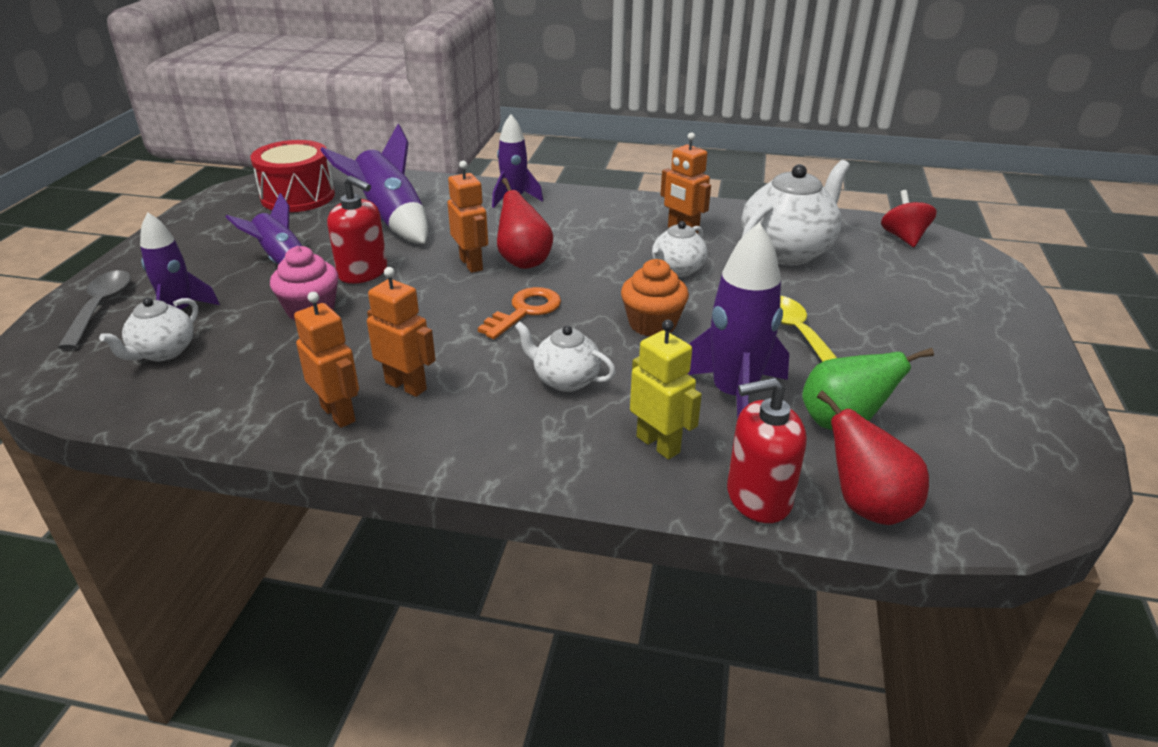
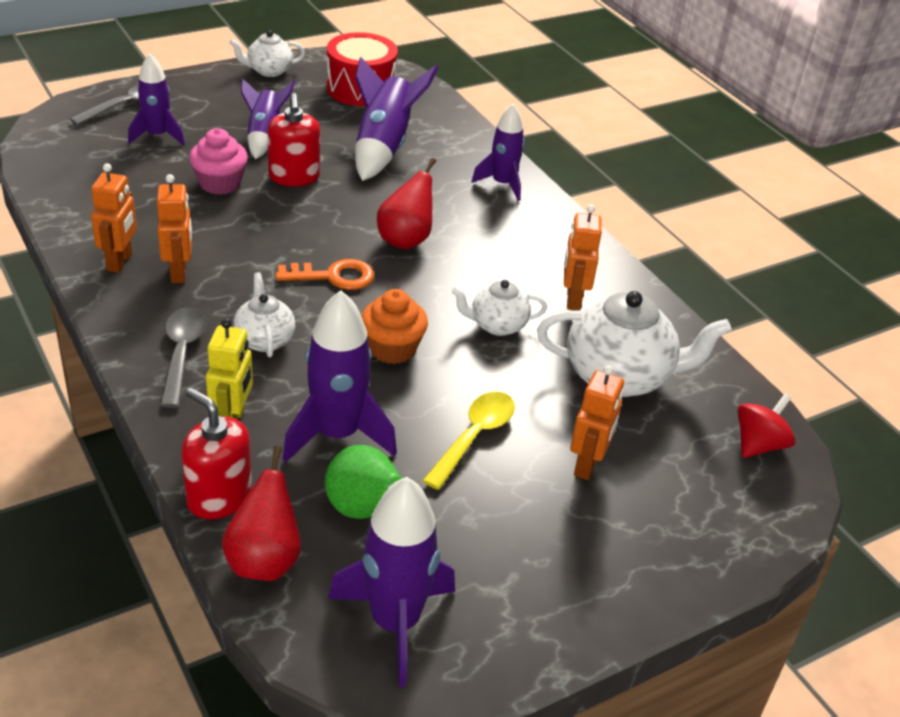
camera: 45 degrees right, 5 degrees up
white teapot [99,298,198,362] -> white teapot moved to [229,30,305,77]
orange robot [447,161,488,273] -> orange robot moved to [570,365,624,480]
none -> grey spoon [160,307,206,408]
none -> purple rocket [328,477,455,687]

